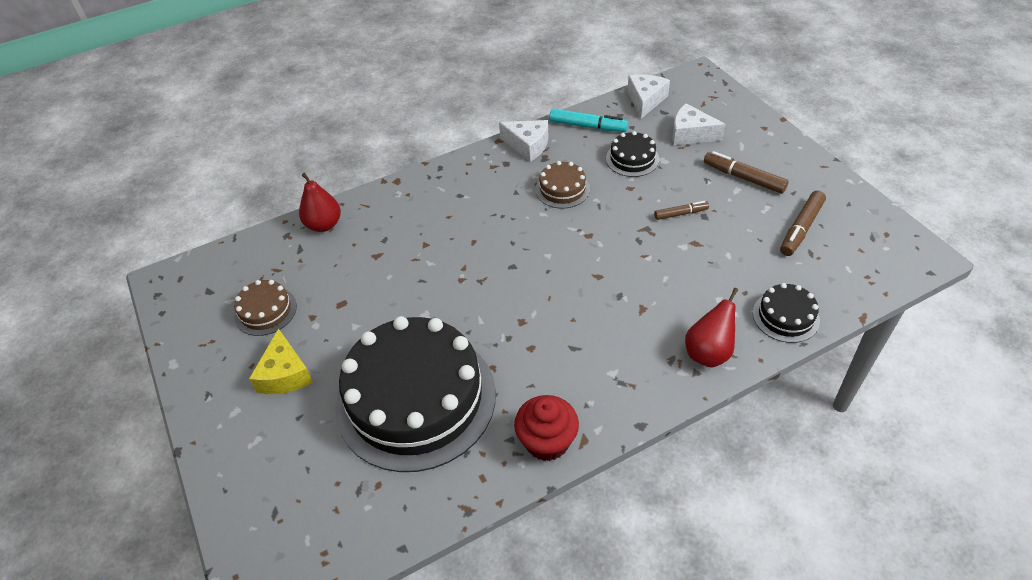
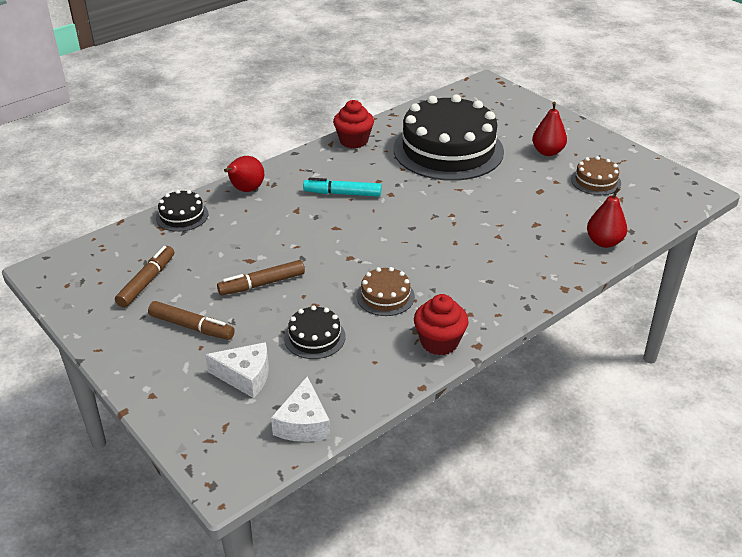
camera: 165 degrees right, 10 degrees down
yellow cheese [249,328,313,394] -> red pear [532,102,567,156]
white cheese [499,120,548,162] -> red cupcake [414,294,469,355]
turquoise marker [549,109,628,132] -> turquoise marker moved to [303,178,381,197]
brown marker [654,201,709,220] -> brown marker [217,260,305,295], size x1.61

